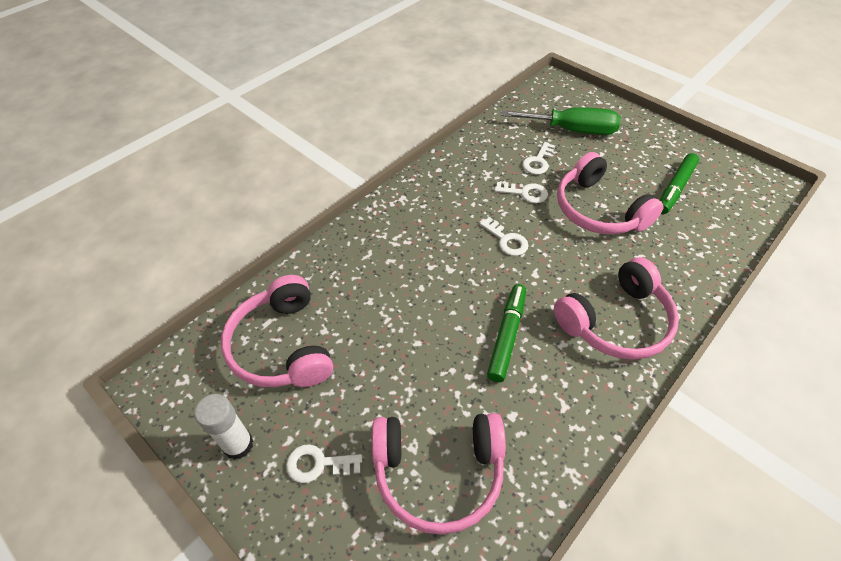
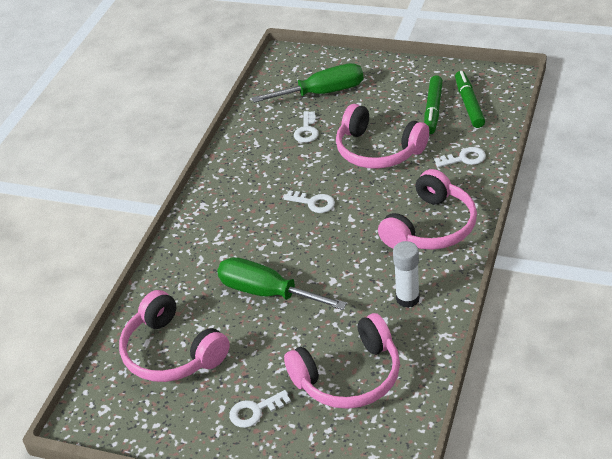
camera: 20 degrees left, 10 degrees down
white glue stick [195,394,253,460] -> white glue stick moved to [393,241,420,308]
green marker [487,284,526,382] -> green marker moved to [455,71,485,128]
white key [495,182,548,203] -> white key moved to [434,147,486,167]
none -> green screwdriver [217,257,347,310]

